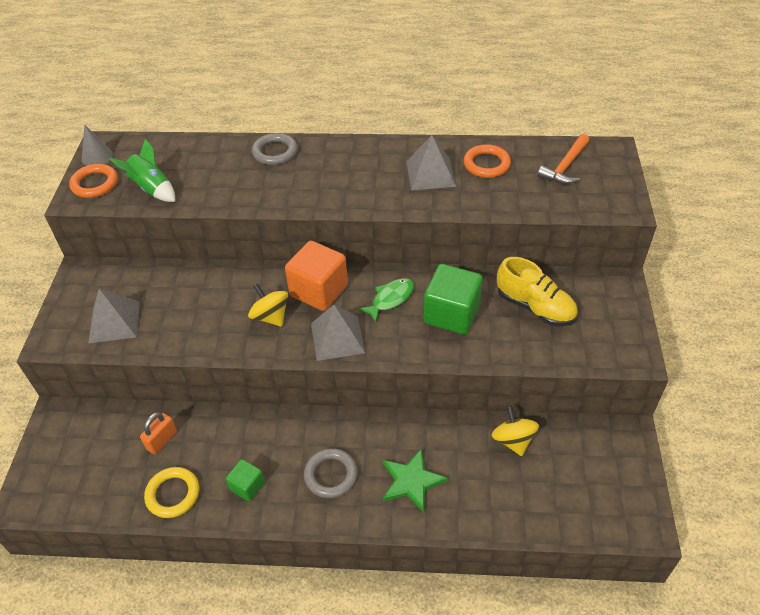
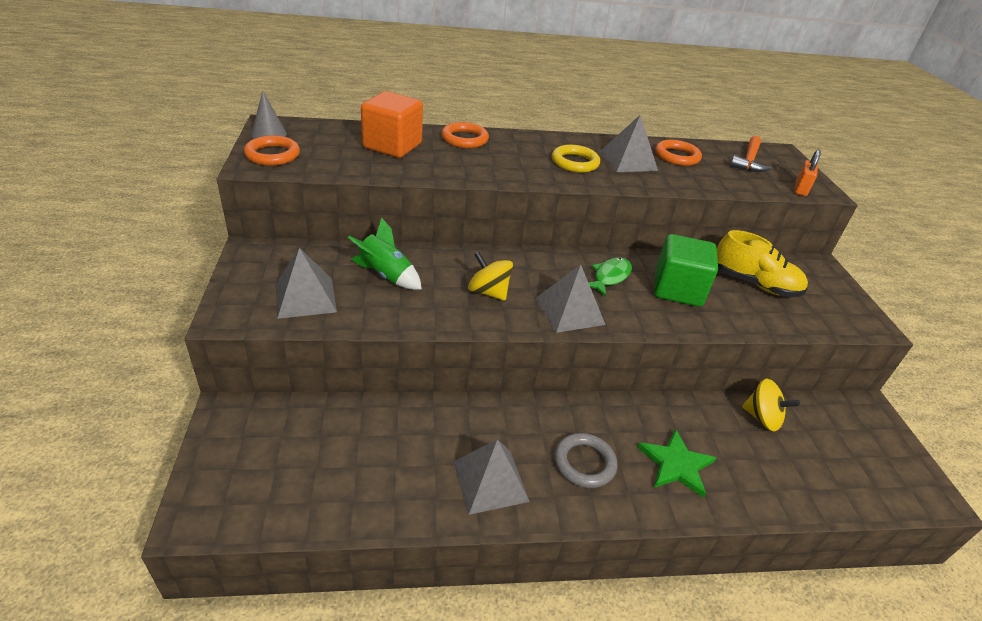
camera: 15 degrees left, 10 degrees down
green rocket [109,139,175,202] -> green rocket moved to [348,218,422,290]
orange padlock [140,412,177,454] -> orange padlock moved to [794,150,821,196]
yellow ring [144,467,199,518] -> yellow ring moved to [552,145,600,173]
green cube [226,459,265,501] -> grey pyramid [453,439,530,515]
grey ring [252,133,298,165] -> orange ring [441,122,489,148]
orange cube [285,241,348,311] -> orange cube moved to [361,91,423,158]
yellow spinning top [492,406,539,456] -> yellow spinning top turned 150 degrees clockwise [742,379,800,431]

